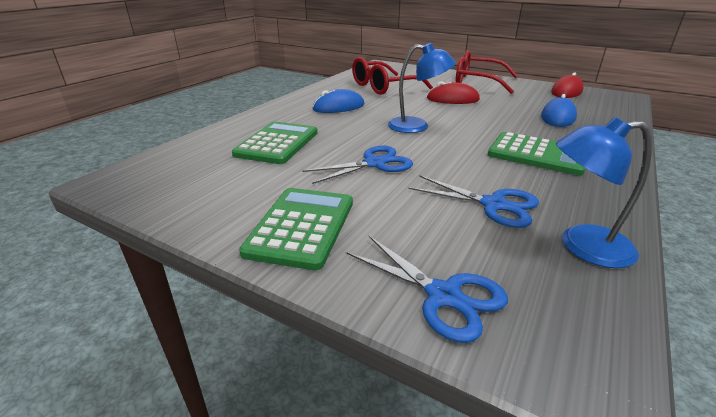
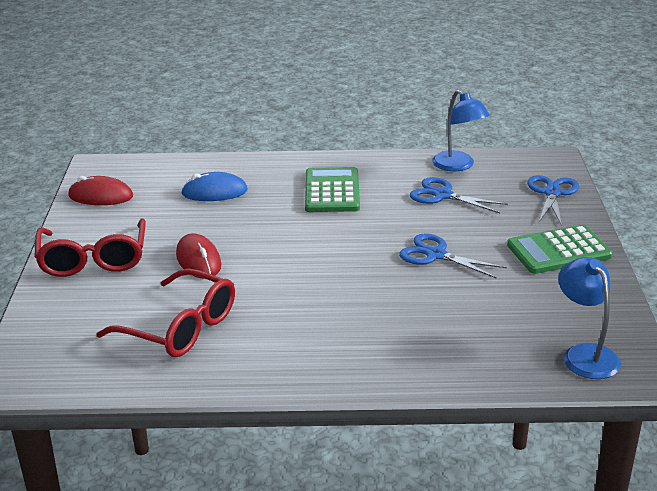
camera: 120 degrees left, 0 degrees up
green calculator [232,122,317,164] -> none
blue mouse [313,89,365,113] -> none
blue lamp [388,43,456,133] -> blue lamp moved to [558,257,621,379]
blue scissors [408,175,539,228] -> blue scissors turned 60 degrees counterclockwise [410,177,508,213]

